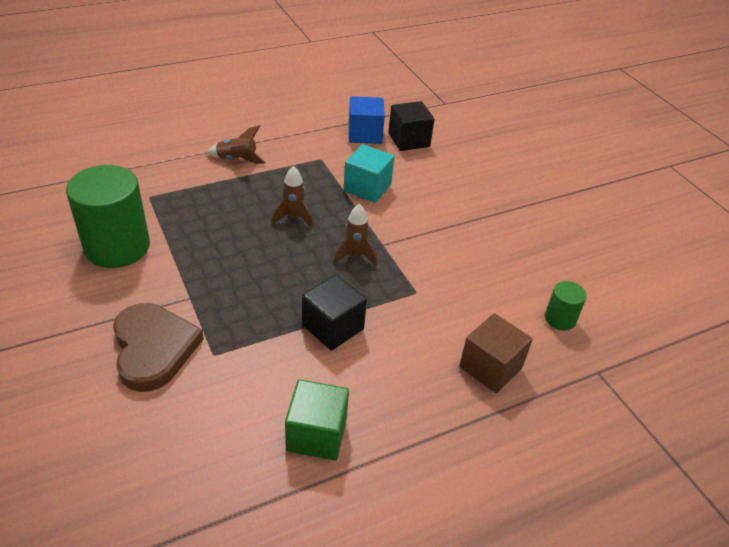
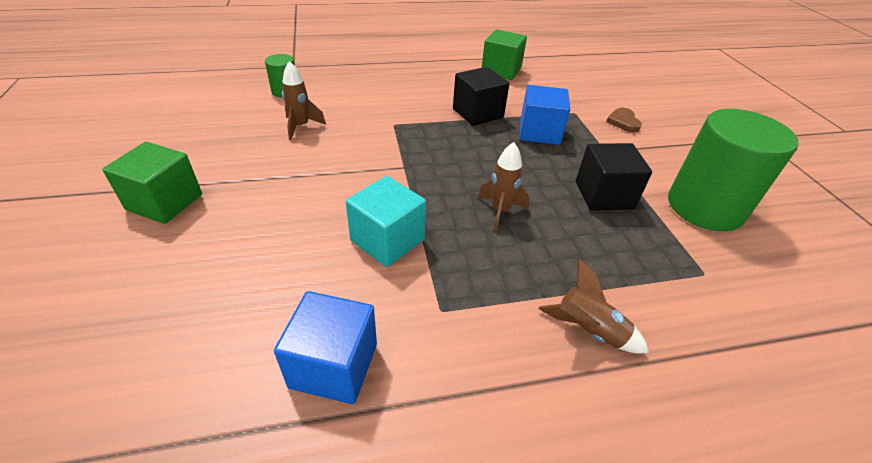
camera: 165 degrees left, 0 degrees up
brown heart [113,303,204,392] -> brown heart [606,108,642,132], size x0.45
brown rocket [334,204,377,266] -> brown rocket moved to [282,61,326,140]
black cube [388,101,434,151] -> black cube moved to [576,143,652,211]
brown cube [459,313,533,393] -> none
none -> green cube [102,142,202,224]
none -> blue cube [520,85,570,145]

